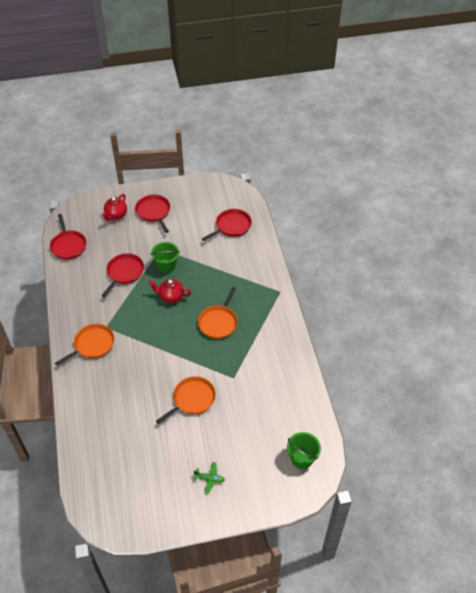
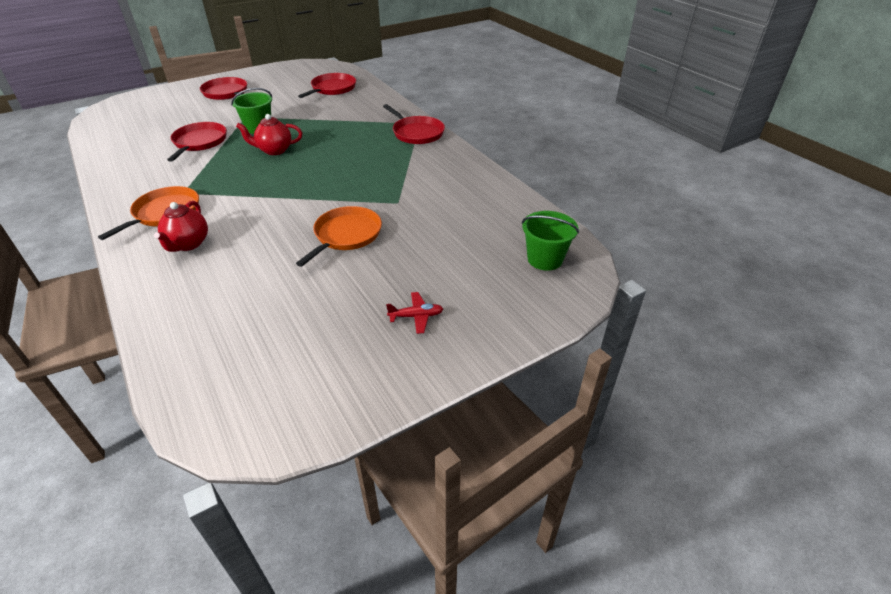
camera: 20 degrees left, 10 degrees down
red pan [50,214,87,259] -> red pan moved to [383,104,445,144]
red teapot [102,194,127,221] -> red teapot moved to [154,201,208,252]
green plane [194,462,225,494] -> red plane [386,292,443,334]
orange pan [198,287,237,339] -> none

